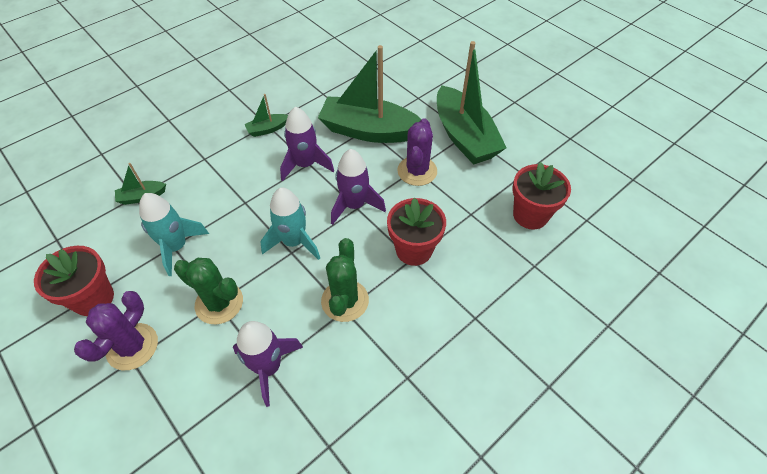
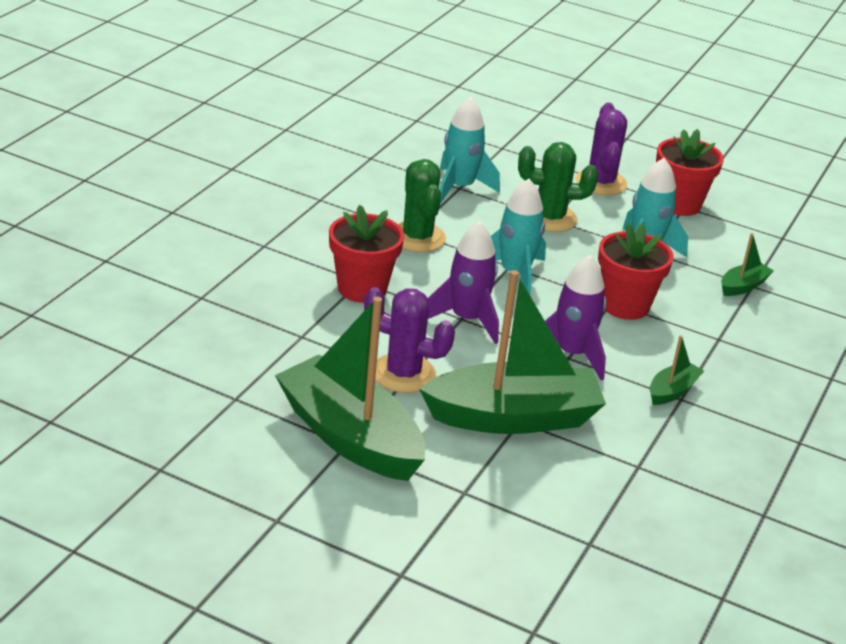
camera: 155 degrees right, 20 degrees down
purple rocket [233,321,303,407] -> turquoise rocket [439,97,500,204]
purple cactus [397,118,437,186] -> purple cactus turned 60 degrees counterclockwise [364,287,455,393]
red flower pot [513,162,571,229] -> red flower pot moved to [598,223,674,320]

